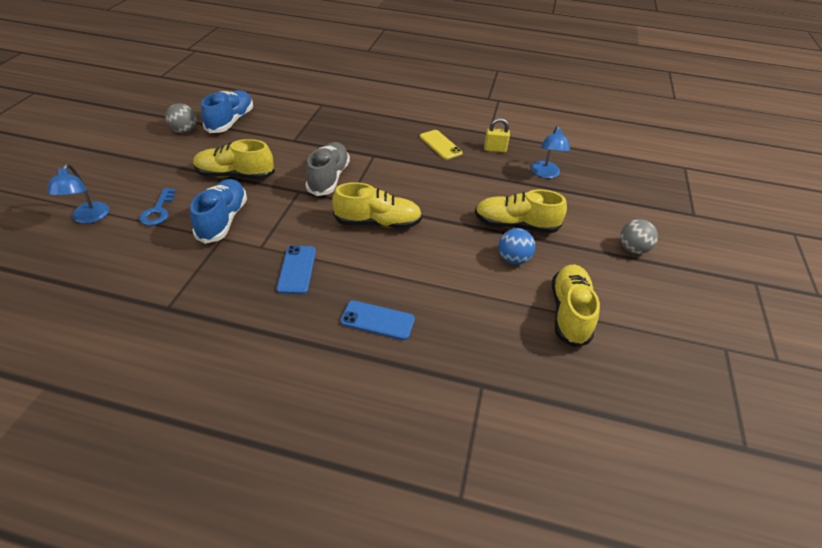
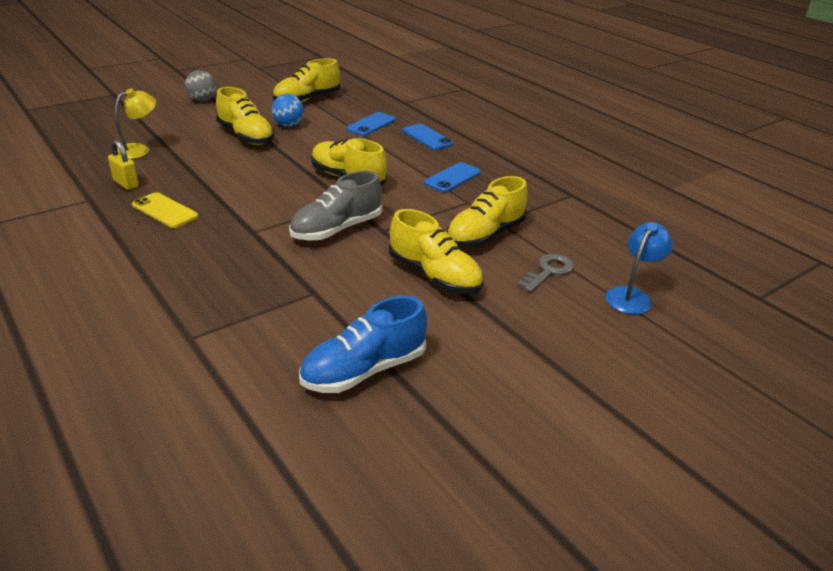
camera: 140 degrees left, 10 degrees down
blue key [139,188,176,226] -> grey key [518,254,574,292]
grey ball [165,103,197,133] -> none
blue shoe [190,179,247,244] -> yellow shoe [447,176,528,248]
yellow phone [420,130,463,160] -> yellow phone turned 60 degrees counterclockwise [132,192,198,228]
blue lamp [531,126,570,178] -> yellow lamp [115,88,156,159]
none -> blue phone [346,112,396,136]

